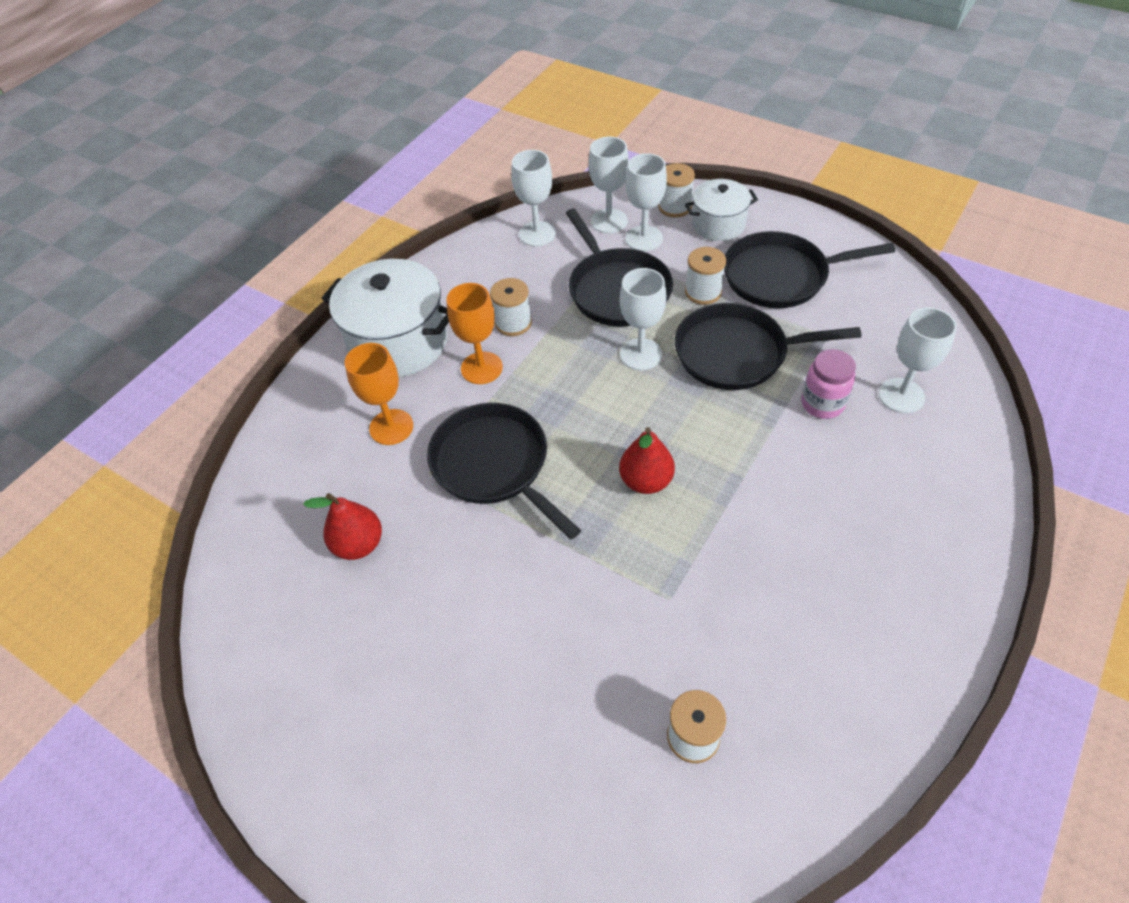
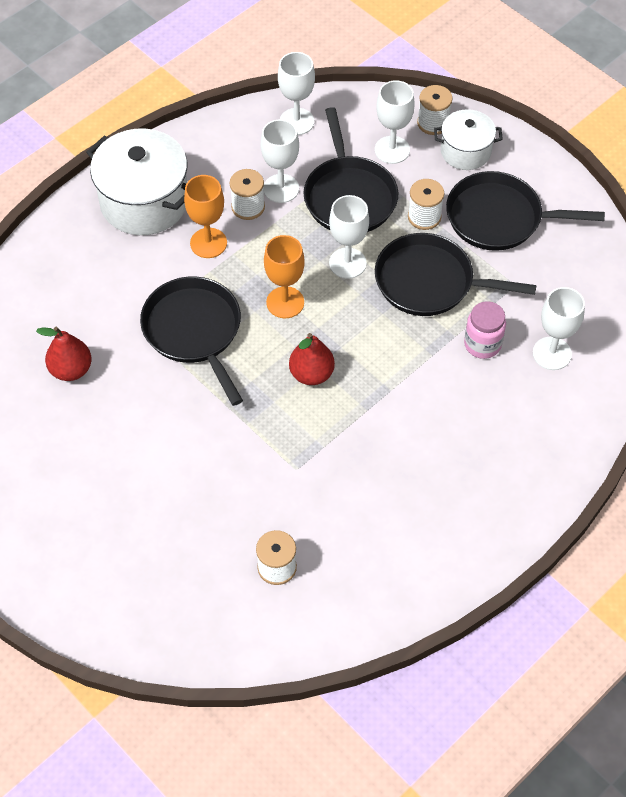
camera: 10 degrees right, 5 degrees up
orange goblet [345,343,413,445] -> orange goblet moved to [264,235,305,318]
white goblet [589,136,629,233] -> white goblet moved to [261,119,299,203]

